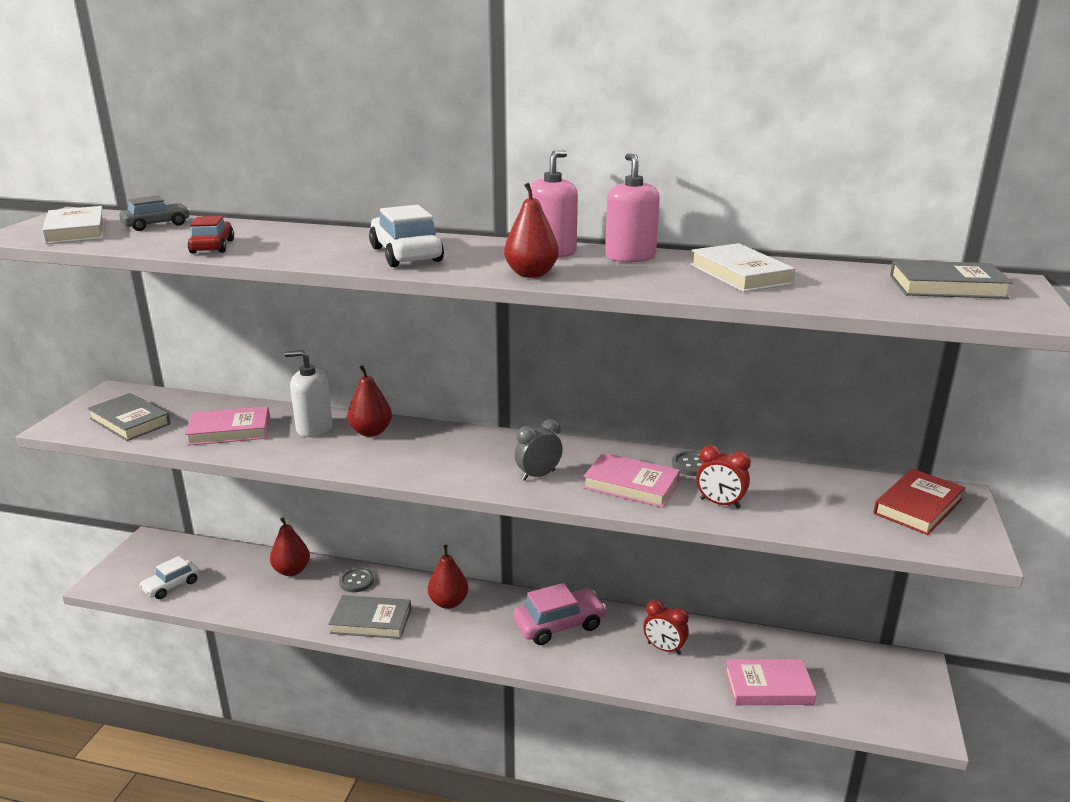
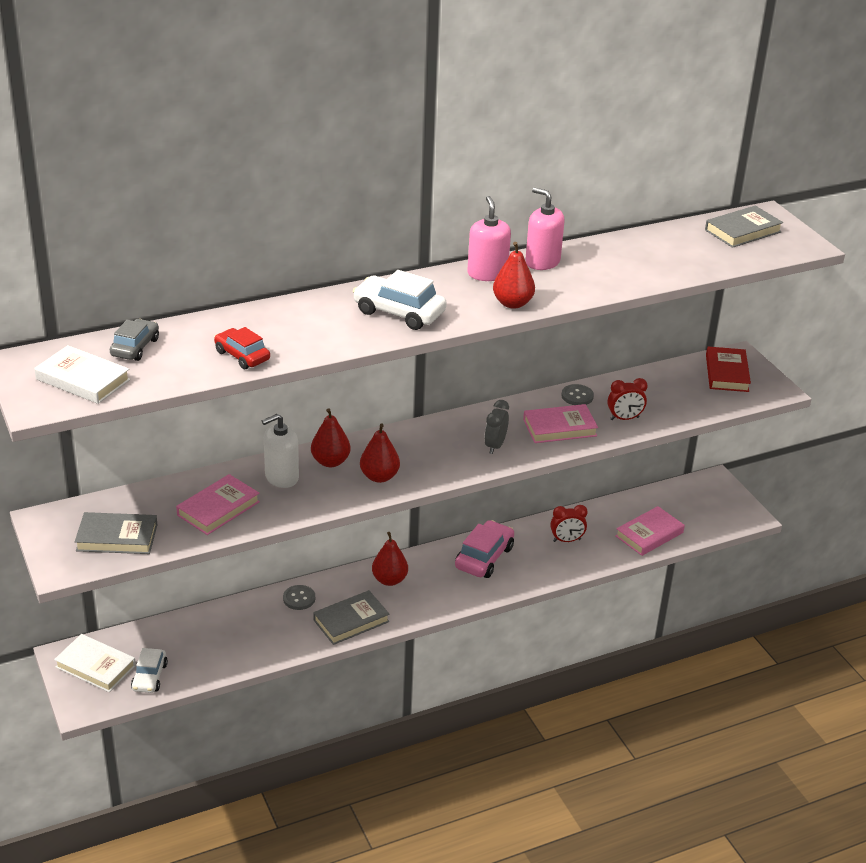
camera: 40 degrees left, 10 degrees up
red pear [270,517,310,576] -> red pear moved to [360,424,400,483]
white book [690,243,795,292] -> white book moved to [54,634,136,692]

